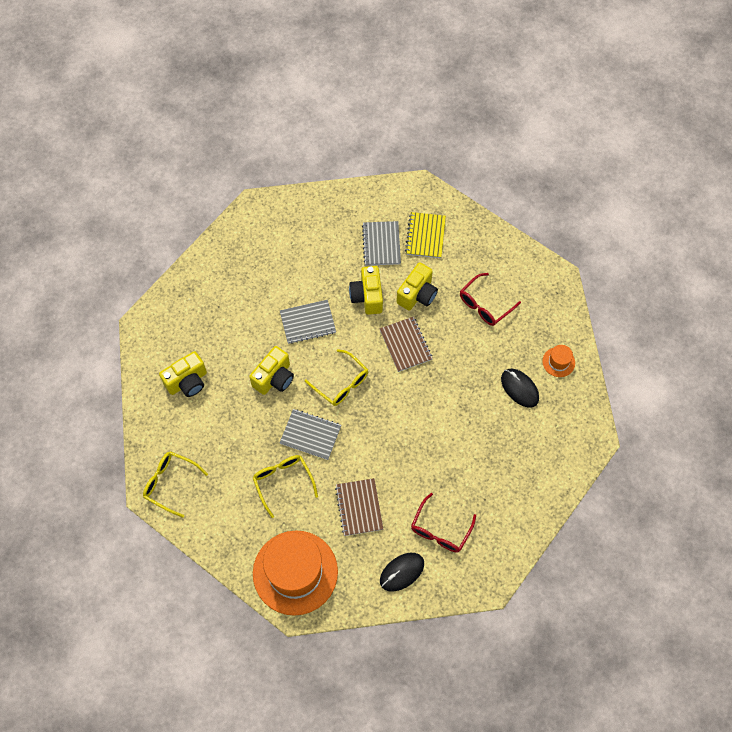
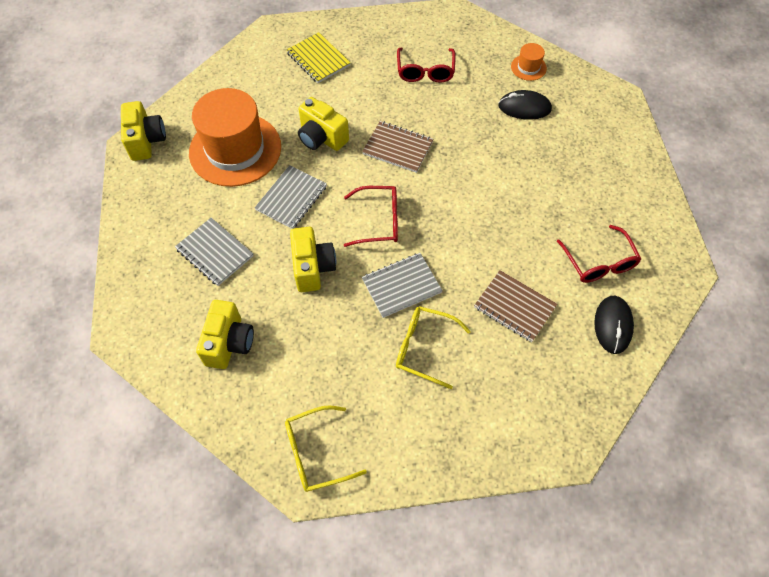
camera: 45 degrees left, 5 degrees down
orange hat [253,531,338,616] -> orange hat moved to [189,88,281,187]
yellow glasses [305,349,368,406] -> red glasses [344,186,398,247]
grey notebook [362,221,401,266] -> grey notebook moved to [175,218,253,286]
yellow camera [396,262,438,311] -> yellow camera moved to [121,101,166,161]

